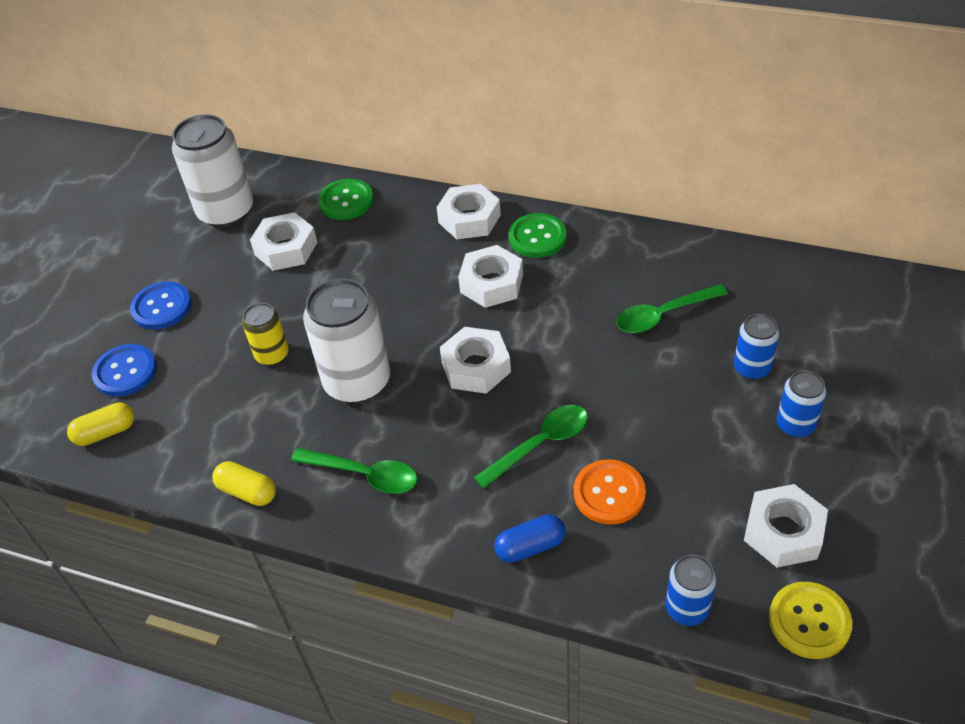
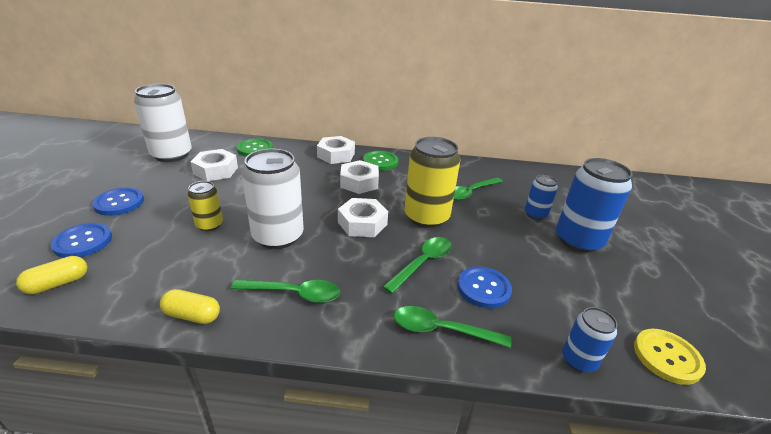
camera: 20 degrees left, 15 degrees down
blue capsule [494,515,566,563] -> green spoon [394,306,511,348]
orange button [574,459,646,524] -> blue button [457,266,512,309]
white nut [744,484,828,568] -> none
blue can [777,370,827,437] -> blue can [556,158,632,253], size x1.89
none -> yellow can [404,137,460,228]

